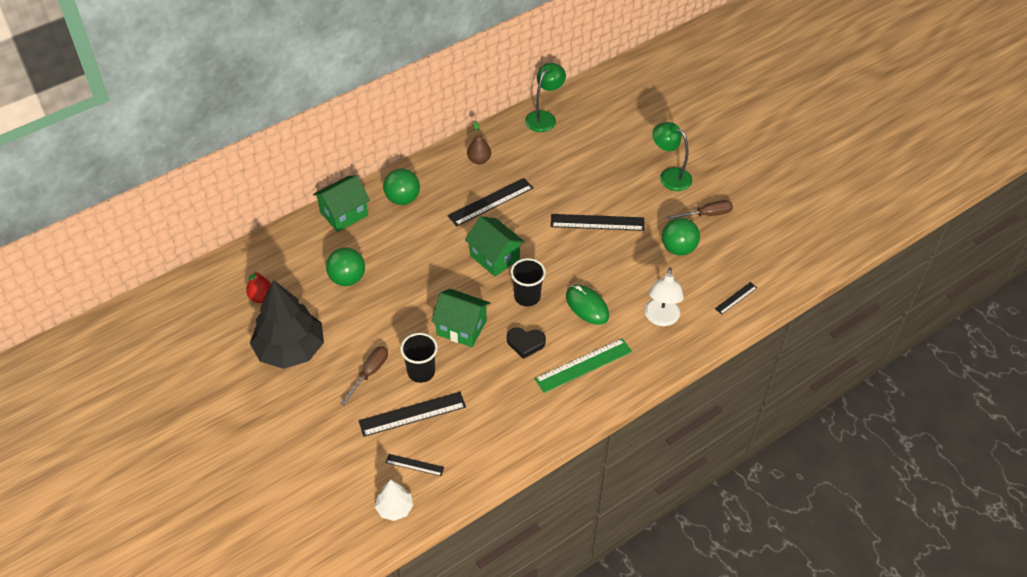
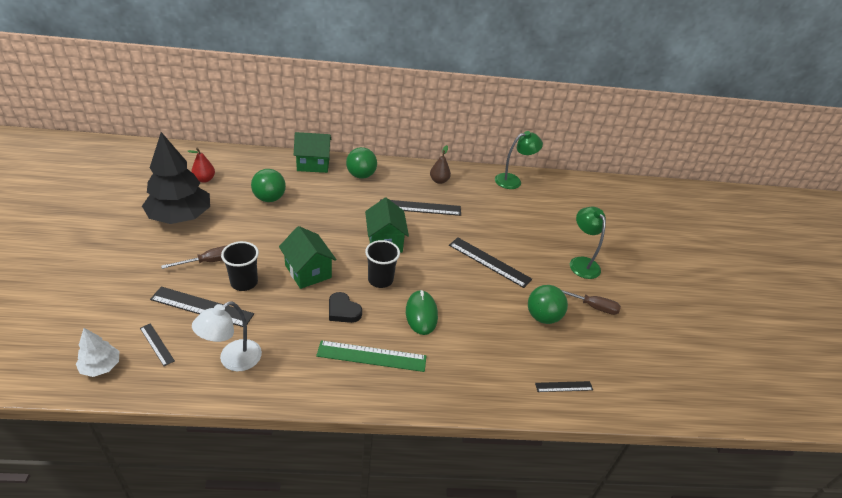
camera: 30 degrees right, 10 degrees down
white lamp [645,267,684,326] -> white lamp moved to [192,301,262,371]

